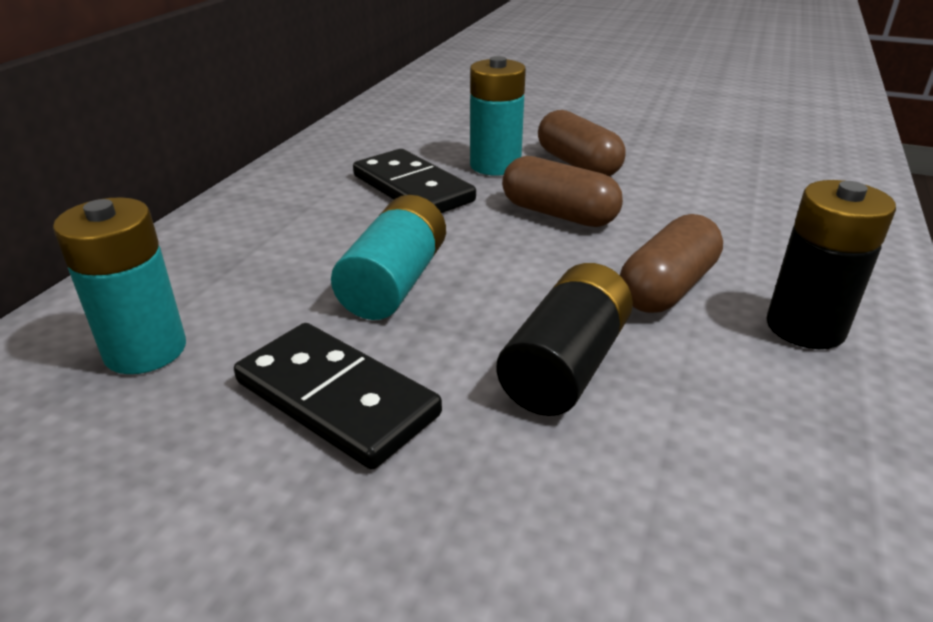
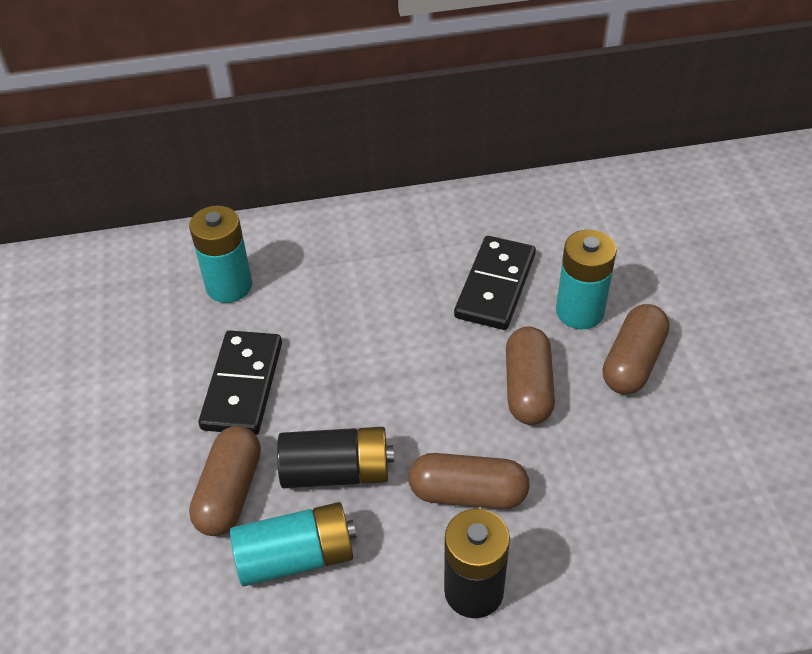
camera: 60 degrees right, 15 degrees up
turquoise battery [331,195,446,320] -> turquoise battery moved to [230,502,356,586]
none -> brown capsule [189,426,261,536]

